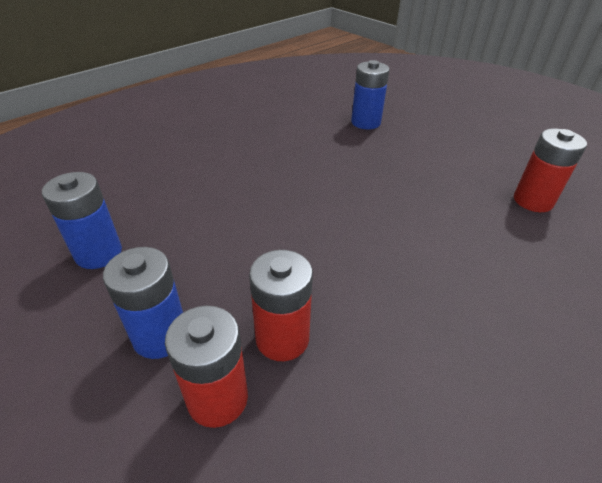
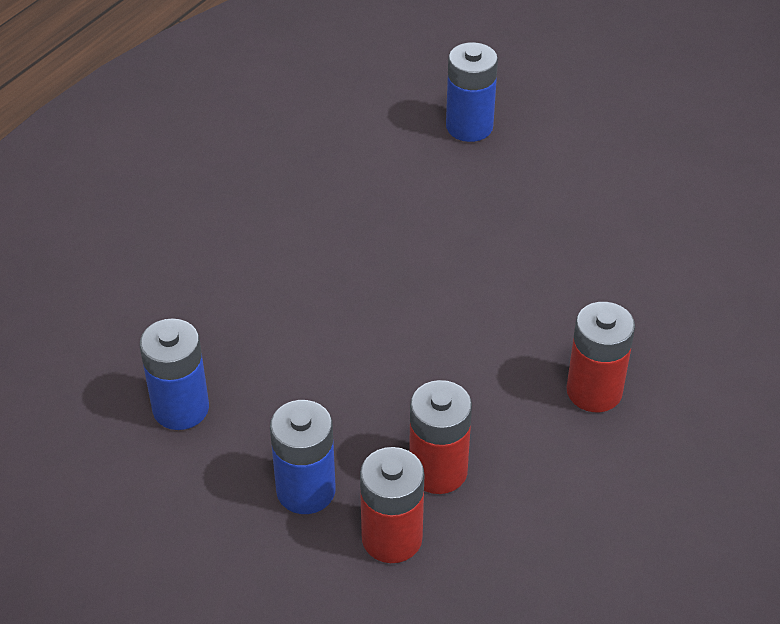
camera: 10 degrees left, 5 degrees up
red battery [514,129,587,212] -> red battery moved to [567,302,635,412]

